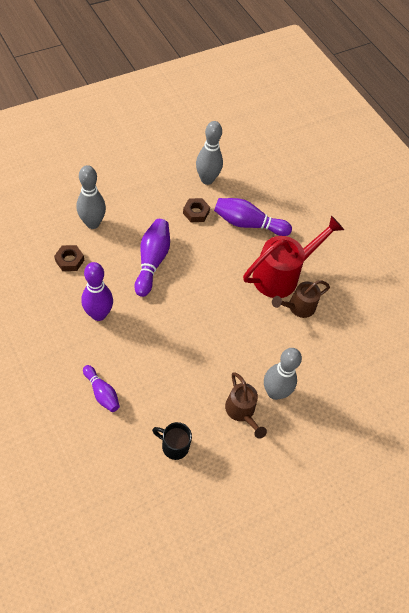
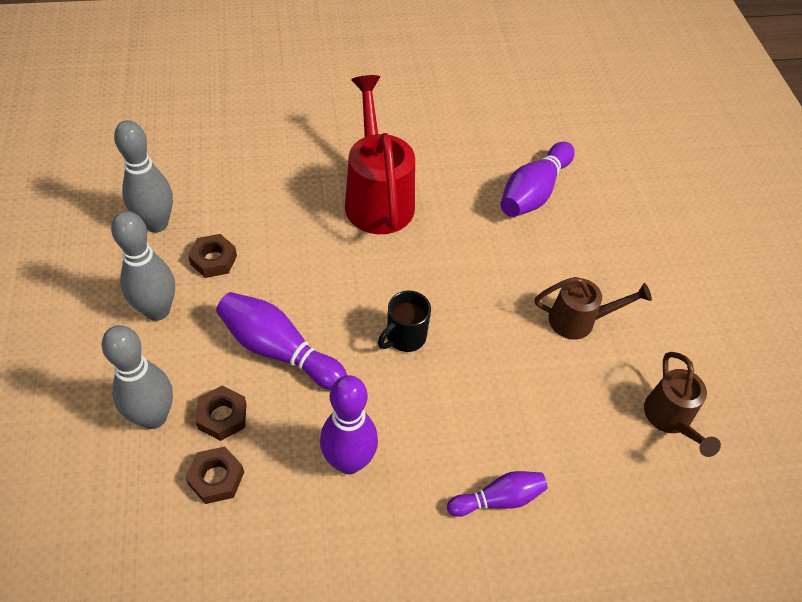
camera: 65 degrees left, 5 degrees down
black mug [152,422,192,460] -> black mug moved to [378,291,431,352]
purple bowling pin [214,198,292,236] -> purple bowling pin moved to [500,142,574,217]
grey bowling pin [264,348,302,400] -> grey bowling pin moved to [111,211,175,321]
brown watering can [272,280,330,318] -> brown watering can moved to [644,352,721,457]
none -> brown nut [195,385,247,441]

